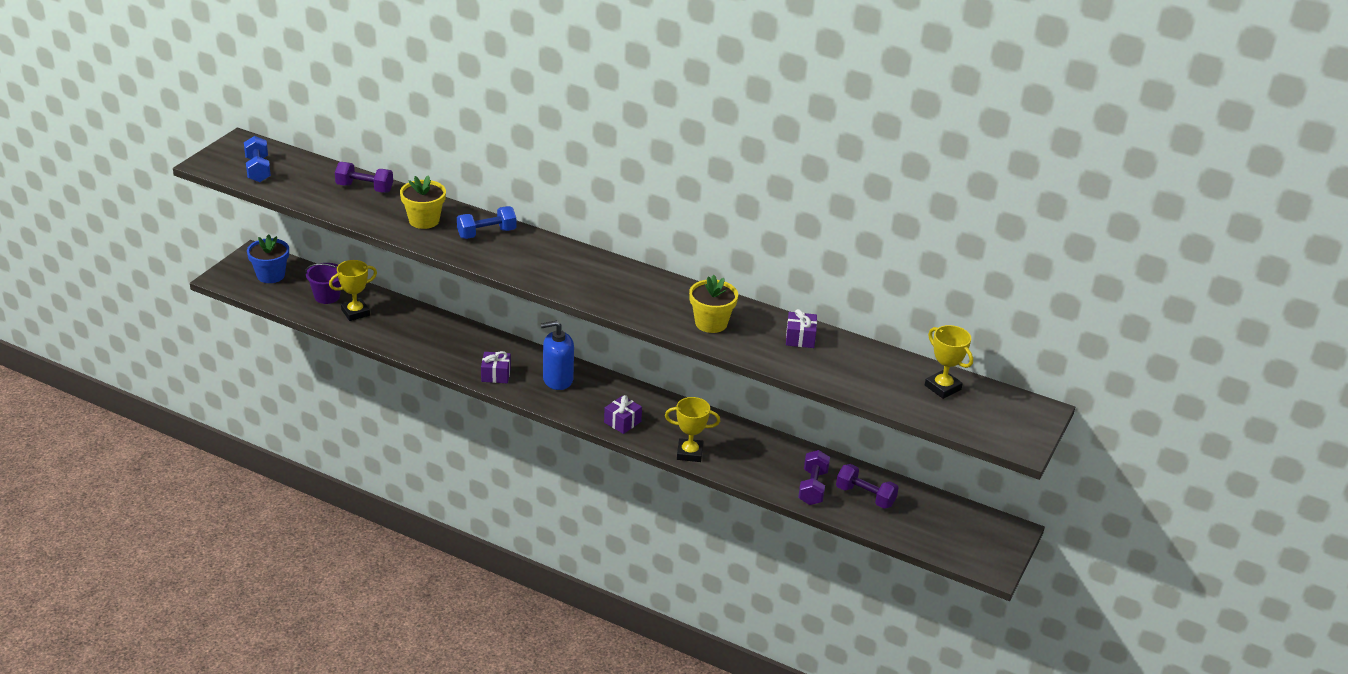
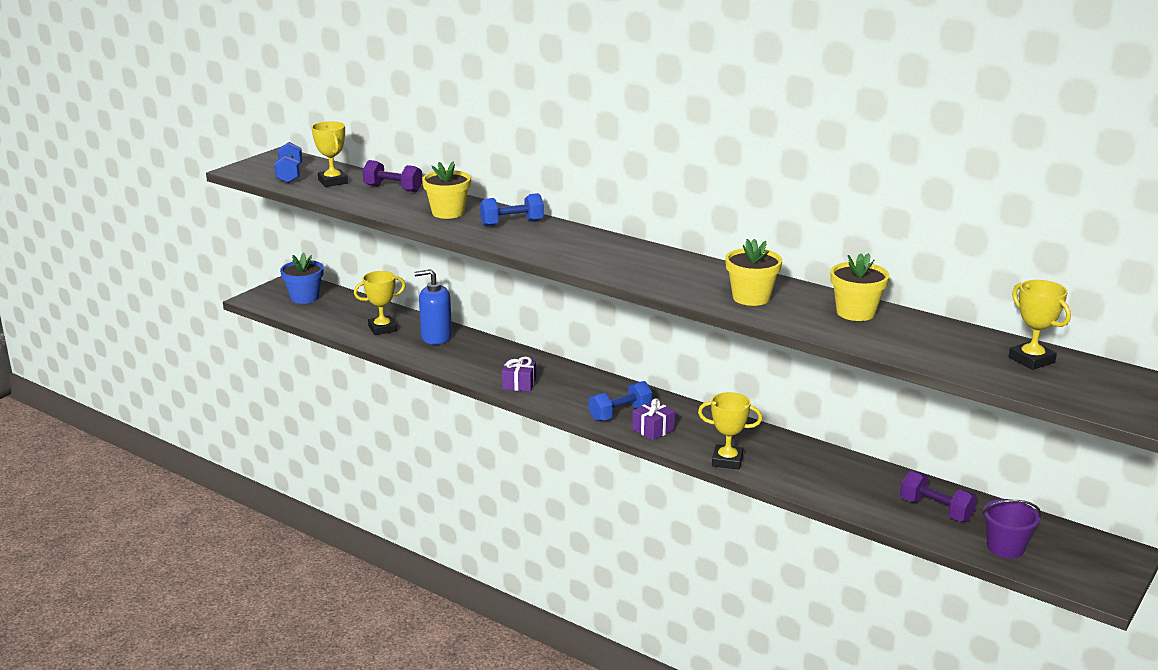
camera: 10 degrees right, 10 degrees down
purple bucket [305,263,341,304] -> purple bucket moved to [982,499,1041,558]
blue soap dispenser [541,321,574,390] -> blue soap dispenser moved to [414,269,452,345]
purple gift [786,309,817,348] -> yellow flower pot [831,253,889,321]
purple dumbbell [798,450,830,505] -> none
none -> yellow trophy [311,121,348,187]
none -> blue dumbbell [589,381,653,421]

